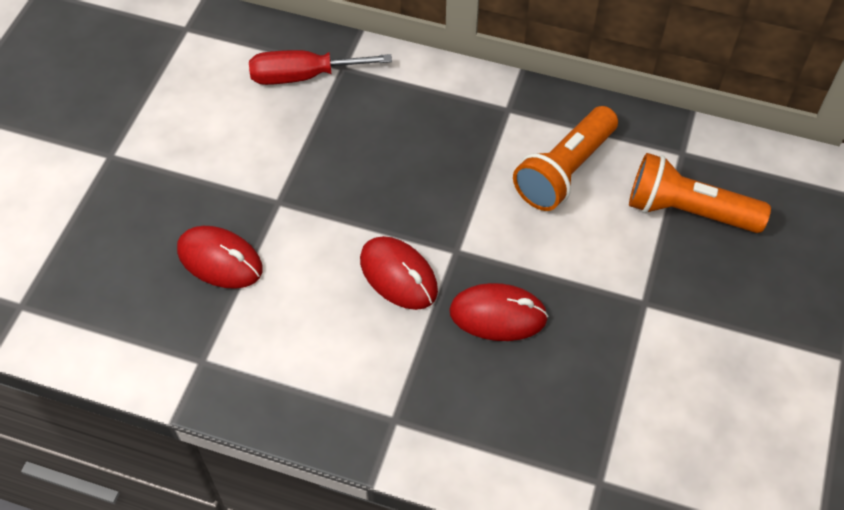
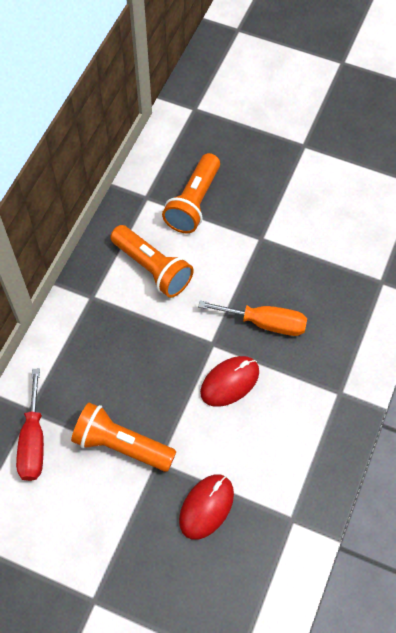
camera: 85 degrees left, 5 degrees up
red mouse [449,283,548,341] -> orange screwdriver [198,301,307,336]
none -> orange flashlight [71,403,176,472]

